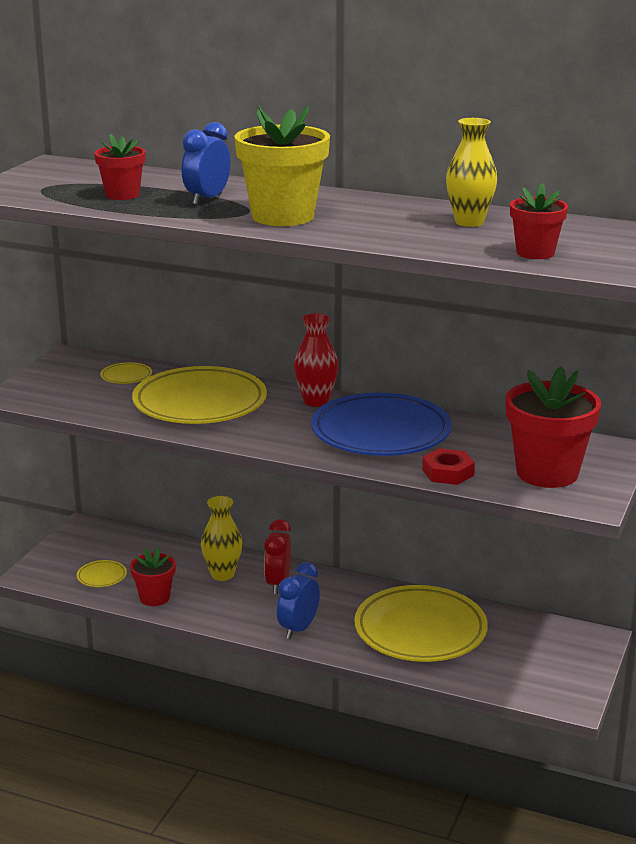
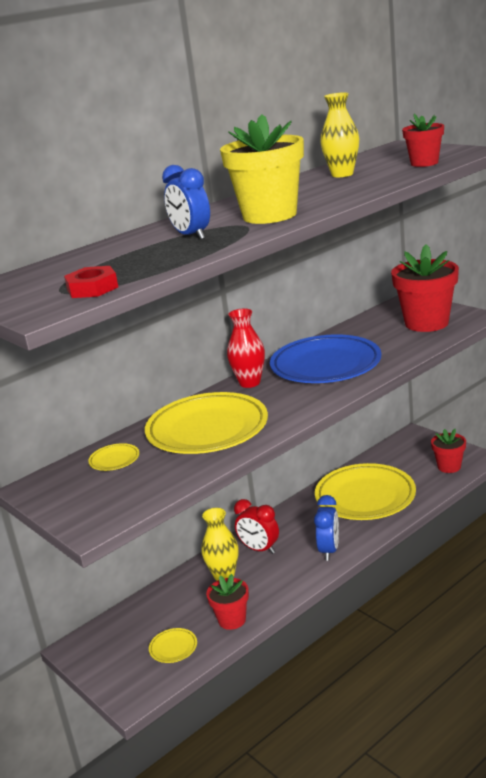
camera: 60 degrees left, 0 degrees up
red flower pot [94,134,146,200] -> red flower pot moved to [431,429,466,473]
blue clock [277,562,320,639] -> blue clock turned 135 degrees counterclockwise [314,495,339,561]
red nut [422,448,475,485] -> red nut moved to [64,266,118,298]

